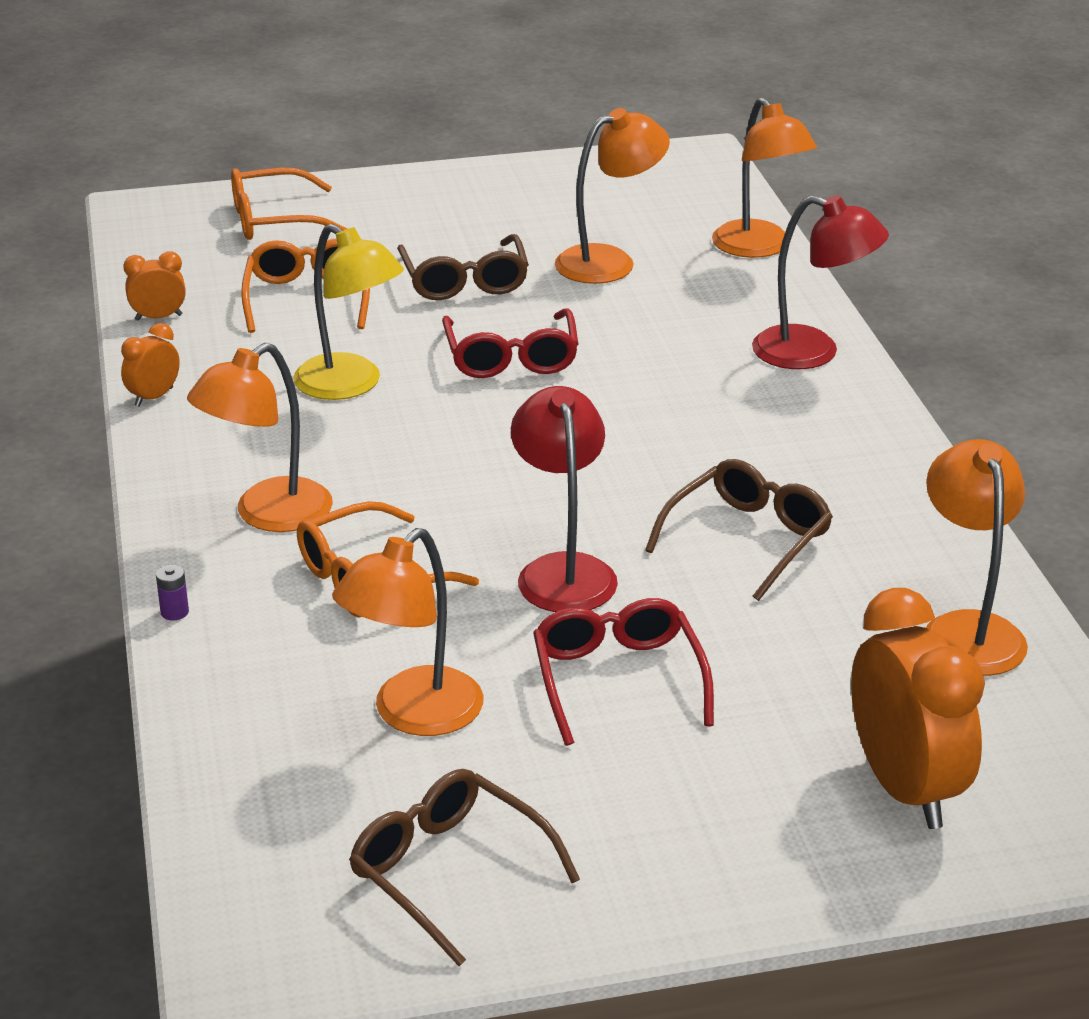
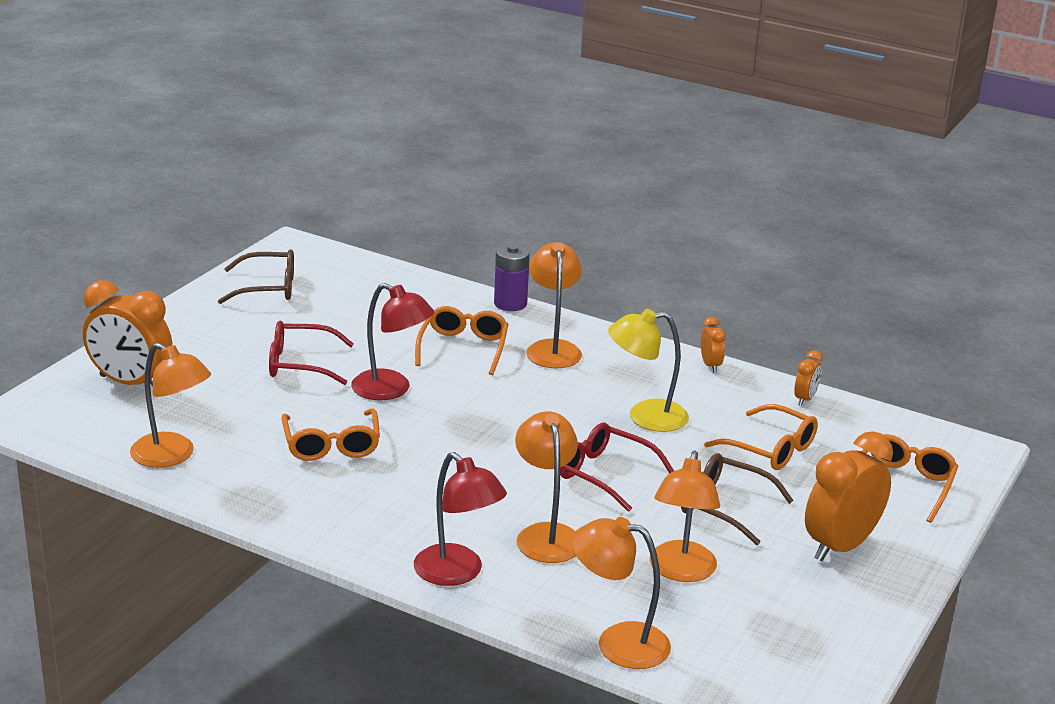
camera: 130 degrees right, 5 degrees down
purple battery [156,565,189,621] -> purple battery [494,244,530,311], size x2.28
orange lamp [332,528,483,736] -> orange lamp moved to [515,411,578,563]
red glasses [533,598,714,746] -> red glasses turned 150 degrees clockwise [269,321,354,385]
brown glasses [645,459,833,601] -> orange glasses [282,408,380,461]
red lamp [752,195,889,369] -> red lamp turned 105 degrees counterclockwise [414,452,507,586]
none -> orange clock [805,431,893,562]

